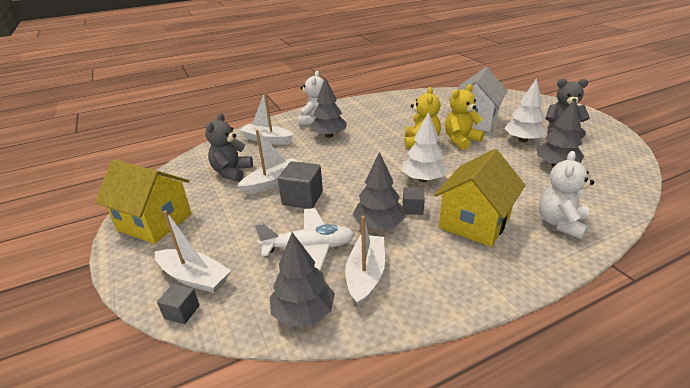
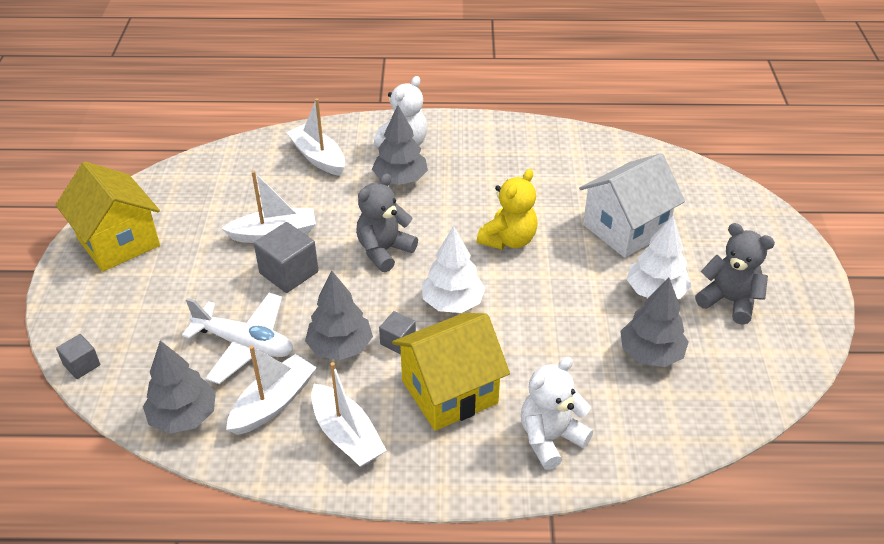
camera: 25 degrees right, 10 degrees up
white boat [155,210,231,293] -> white boat moved to [311,362,387,467]
grey teddy bear [205,113,253,182] -> grey teddy bear moved to [356,173,418,272]
yellow teddy bear [445,84,484,150] -> none

